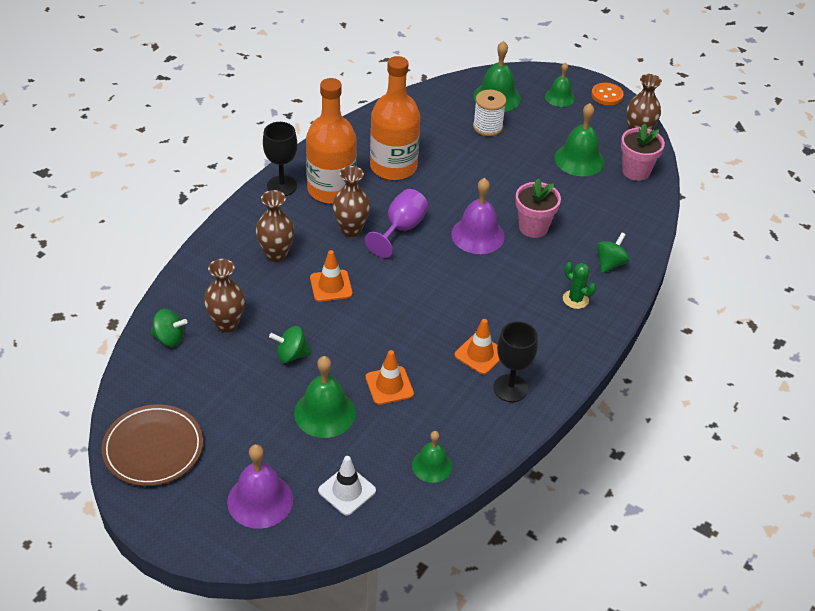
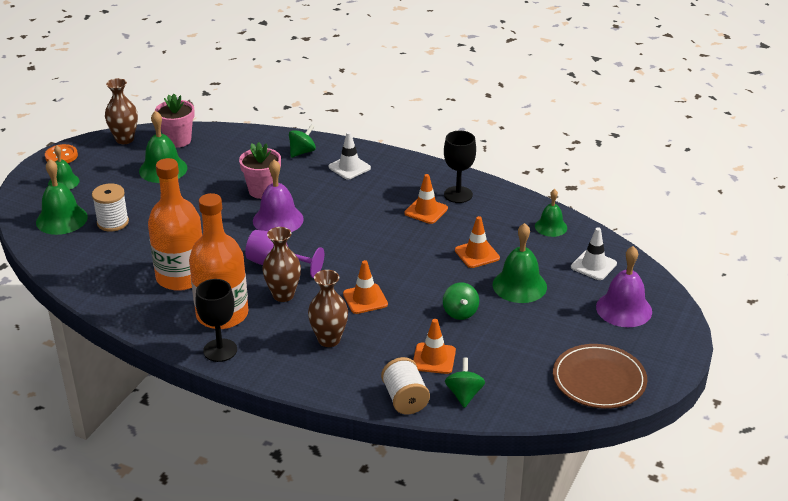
camera: 95 degrees left, 10 degrees down
brown vase [204,259,245,333] -> orange traffic cone [413,319,456,374]
green cactus [563,262,596,309] -> white traffic cone [328,132,371,180]
green spinning top [597,233,630,273] -> green spinning top turned 105 degrees clockwise [289,125,316,158]
none -> white spool [381,357,430,414]

